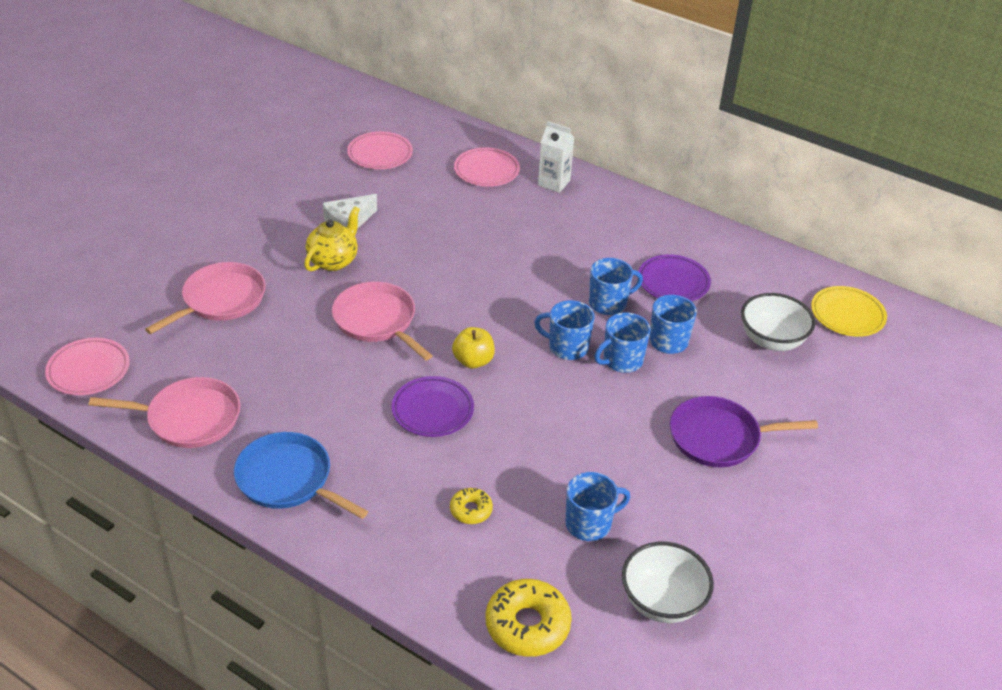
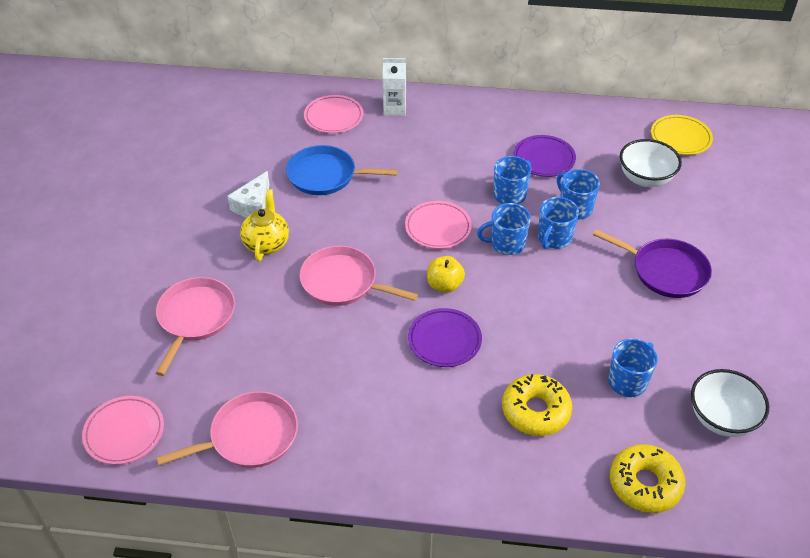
camera: 25 degrees left, 5 degrees up
blue pan [234,432,368,519] -> blue pan moved to [286,145,398,195]
pink plate [347,131,413,169] -> pink plate moved to [405,201,472,249]
yellow donut [450,488,493,524] -> yellow donut [502,374,572,436], size x1.84
purple pan [670,396,818,467] -> purple pan turned 120 degrees counterclockwise [593,229,712,298]

